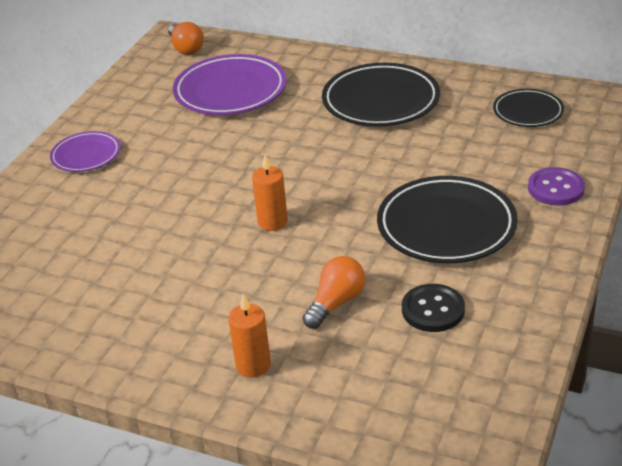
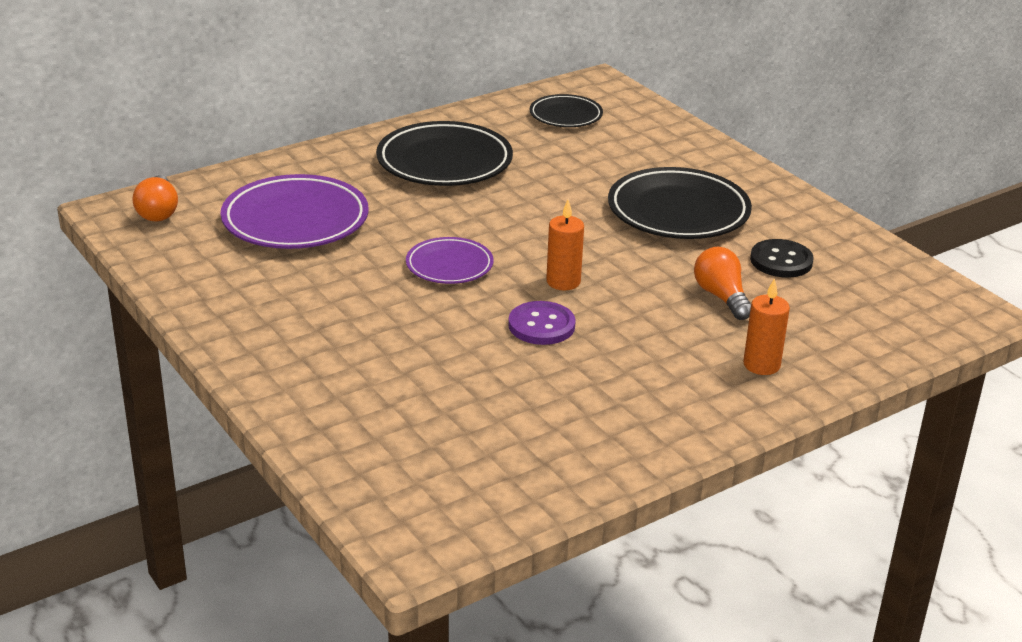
camera: 60 degrees left, 5 degrees down
purple plate [50,131,120,172] -> purple plate moved to [406,237,493,284]
orange light bulb [168,22,204,55] -> orange light bulb turned 75 degrees clockwise [133,175,178,222]
purple button [528,167,585,206] -> purple button moved to [508,301,576,345]

